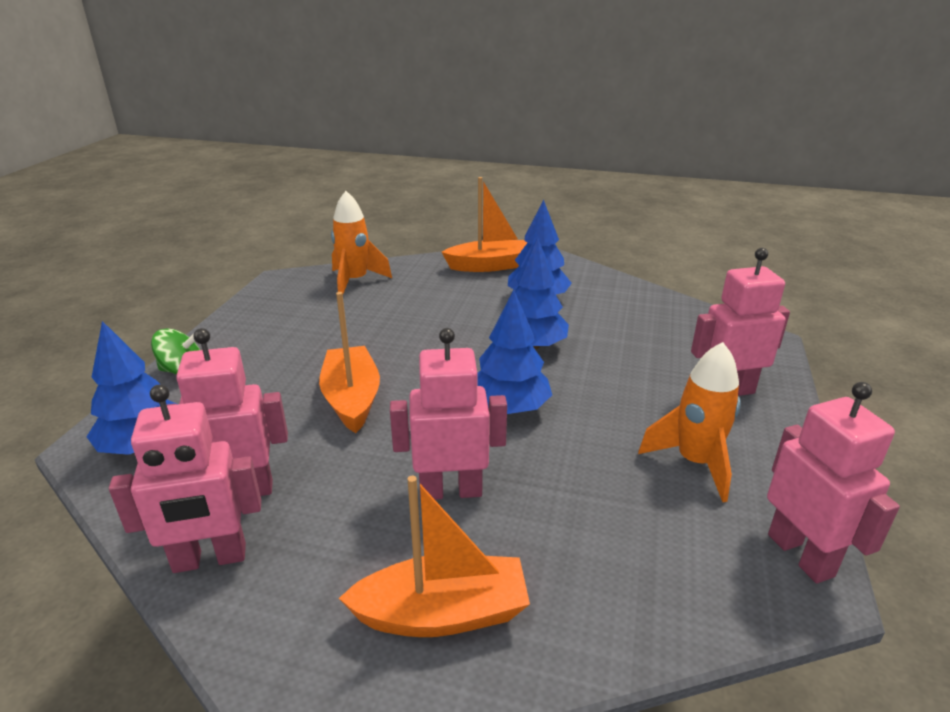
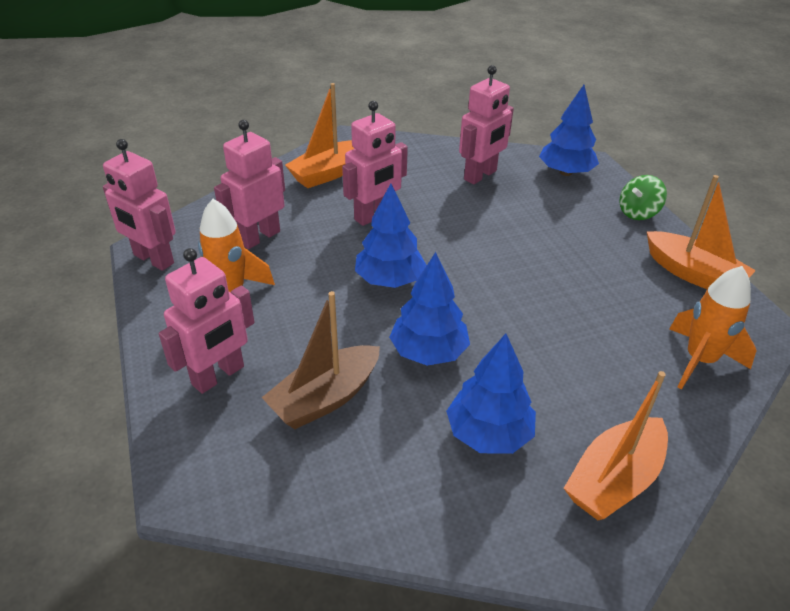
camera: 145 degrees right, 10 degrees up
pink robot [109,385,261,573] -> pink robot moved to [214,120,285,249]
orange boat [319,292,380,433] -> orange boat moved to [647,175,756,289]
none -> brown boat [261,291,380,429]

